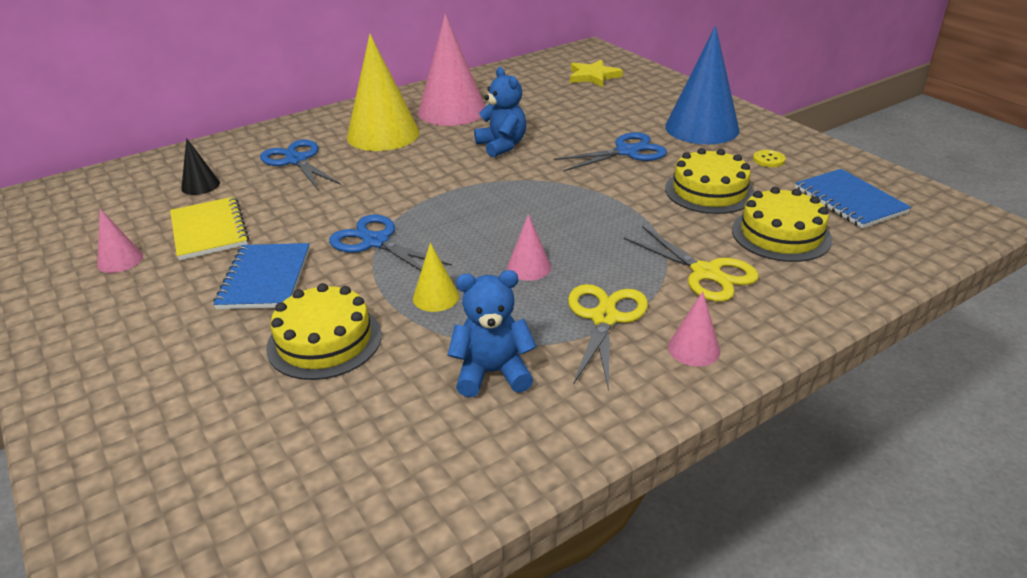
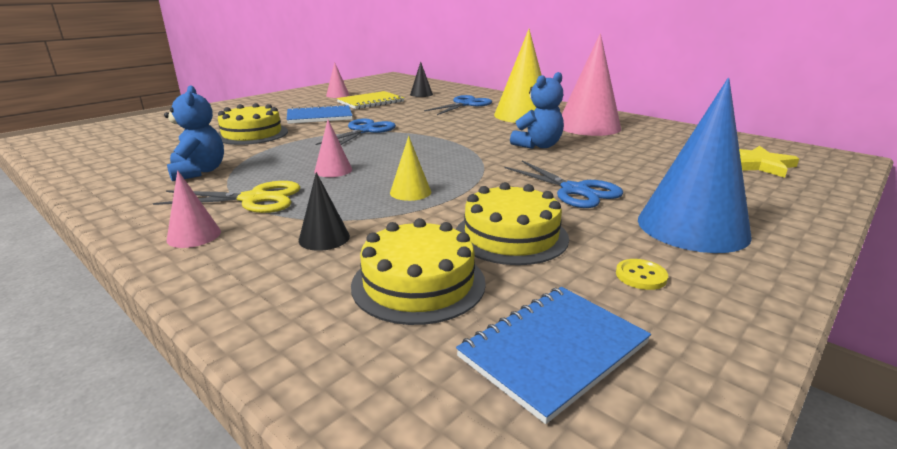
camera: 75 degrees right, 10 degrees down
yellow cone [413,243,459,312] -> yellow cone moved to [390,136,431,201]
yellow scissors [624,226,759,302] -> black cone [299,172,350,251]

